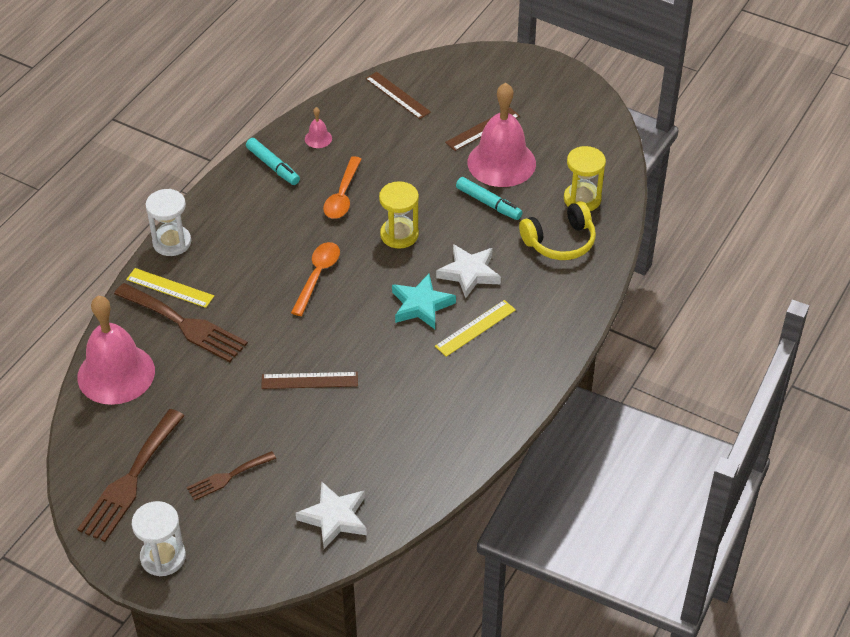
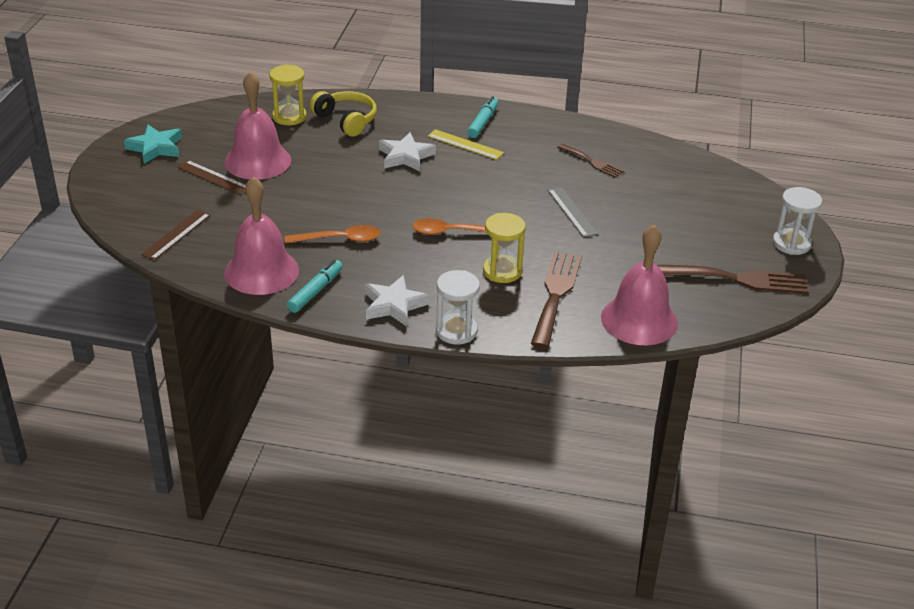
camera: 110 degrees left, 10 degrees down
yellow ruler [126,268,214,308] -> none
brown fork [187,451,276,501] -> brown fork moved to [557,144,624,178]
brown ruler [261,372,358,389] -> grey ruler [548,187,598,237]
white star [296,481,367,549] -> white star moved to [365,275,430,327]
pink bell [305,107,332,148] -> pink bell [224,176,299,295], size x2.46
yellow hourglass [379,181,419,249] -> yellow hourglass moved to [483,213,526,283]
turquoise star [392,274,456,329] -> turquoise star moved to [124,125,182,164]
turquoise marker [456,177,523,220] -> turquoise marker moved to [467,96,498,138]

